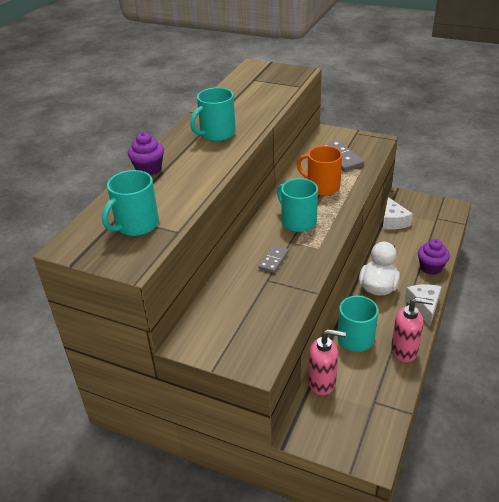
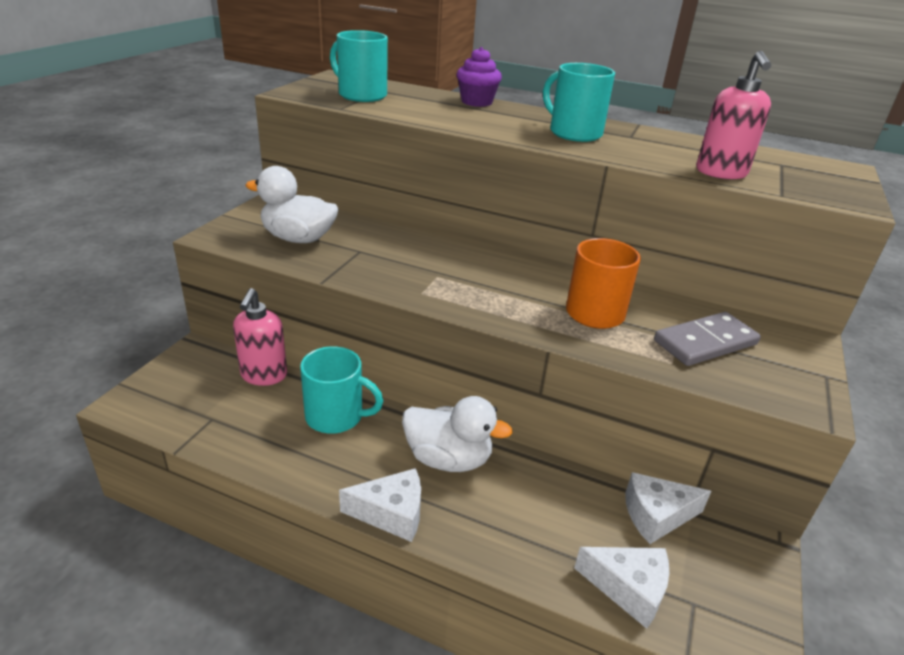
camera: 85 degrees right, 5 degrees down
grey domino [258,245,289,273] -> none
turquoise mug [277,178,318,232] -> none
pink soap dispenser [391,297,434,362] -> pink soap dispenser moved to [696,51,771,179]
purple cupcake [418,239,450,275] -> none
none -> white duck [245,166,338,243]
none -> white cheese [574,547,669,629]

